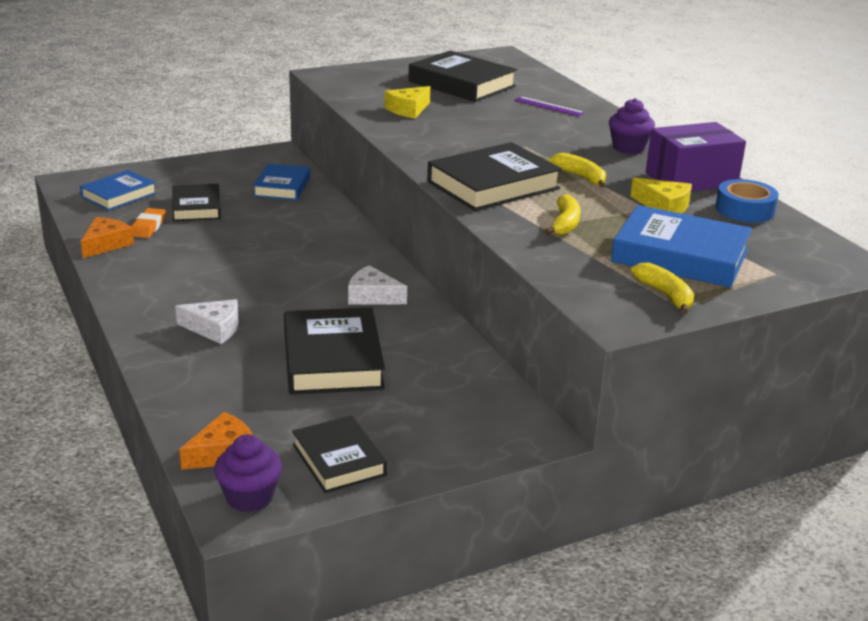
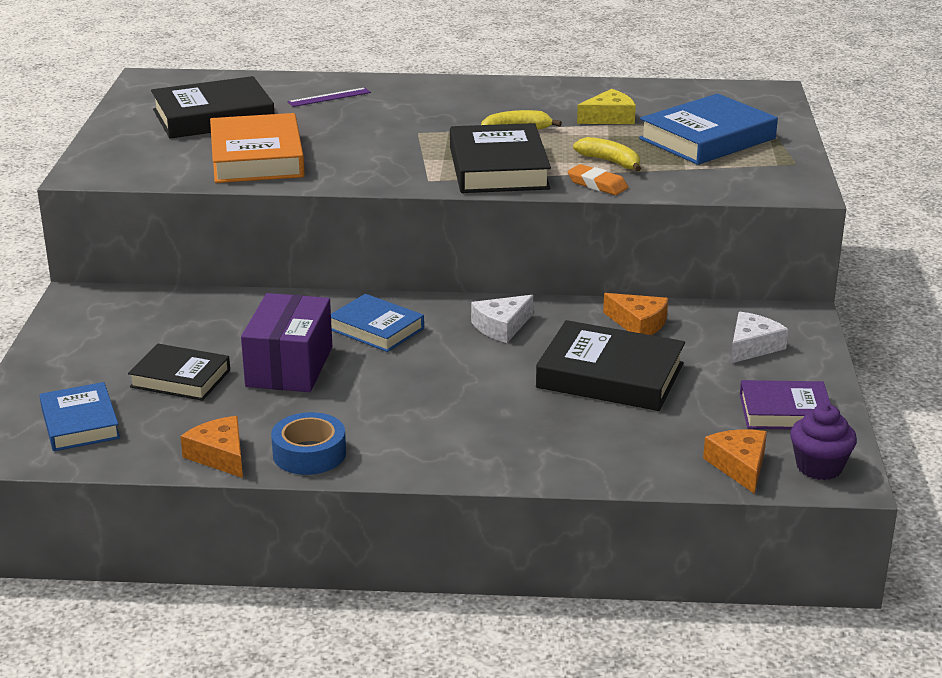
camera: 60 degrees left, 0 degrees up
orange eraser [131,208,166,238] -> orange eraser moved to [567,164,628,195]
white cheese [175,299,239,344] -> white cheese moved to [731,312,788,363]
blue book [253,164,310,200] -> blue book moved to [331,294,424,352]
black book [292,415,387,493] -> purple book [740,380,831,429]
yellow cheese [384,86,430,118] -> orange book [210,113,305,183]
purple cupcake [609,98,655,154] -> none
yellow banana [631,262,694,314] -> none
purple box [646,122,746,191] -> purple box moved to [241,293,332,392]
blue tape [715,179,779,223] -> blue tape moved to [271,412,346,475]
none -> orange cheese [603,293,668,335]

